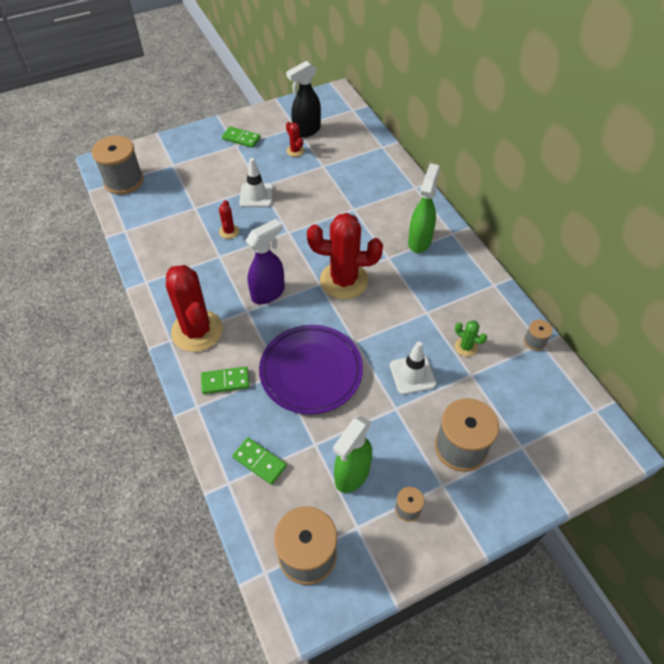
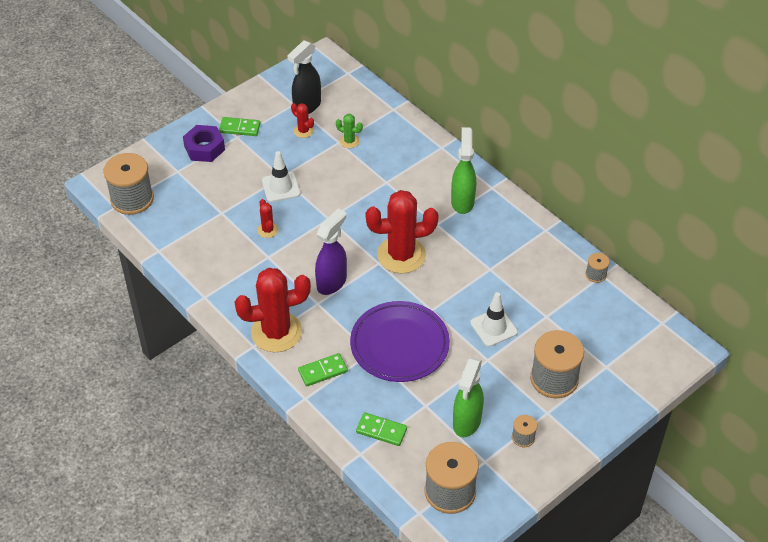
camera: 15 degrees left, 5 degrees down
red cactus [166,265,223,352] -> red cactus turned 60 degrees counterclockwise [235,268,311,352]
green cactus [455,320,487,357] -> green cactus moved to [336,114,363,148]
none -> purple nut [183,125,225,162]

